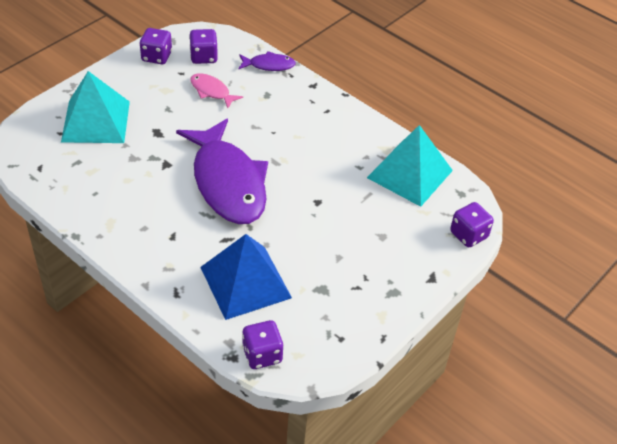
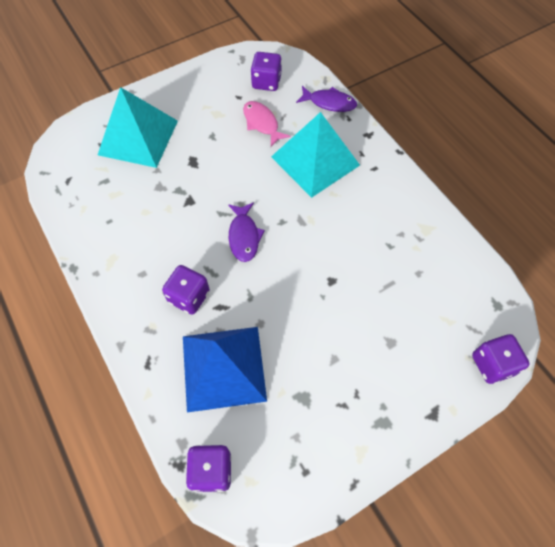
camera: 20 degrees right, 15 degrees up
purple dice [140,28,172,64] -> purple dice moved to [162,265,210,315]
purple fish [176,119,268,224] -> purple fish [228,202,265,262], size x0.44
turquoise pyramid [367,125,453,207] -> turquoise pyramid moved to [271,112,360,198]

